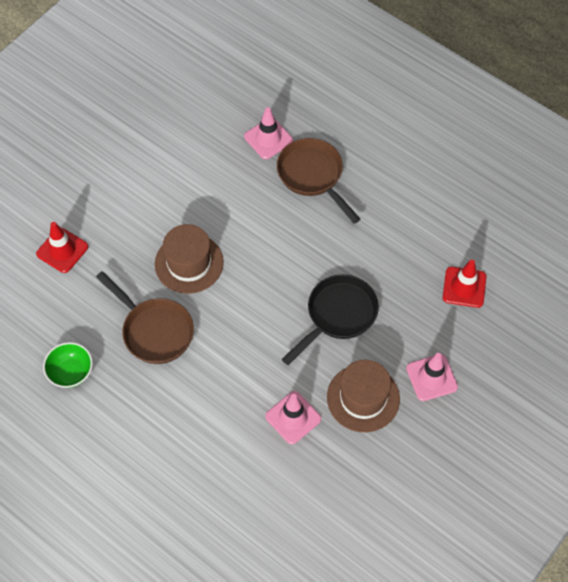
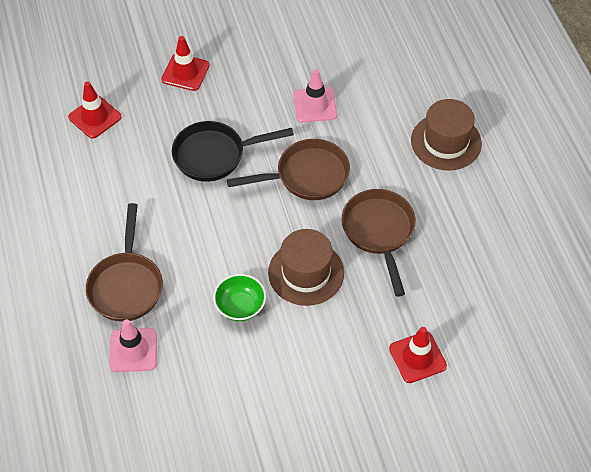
camera: 145 degrees left, 5 degrees down
green bowl [43,342,93,388] -> green bowl moved to [213,274,266,321]
brown hat [327,360,400,432] -> brown hat moved to [411,99,482,171]
pink traffic cone [406,353,458,401] -> red traffic cone [161,36,209,91]
none -> brown pan [227,139,350,200]

